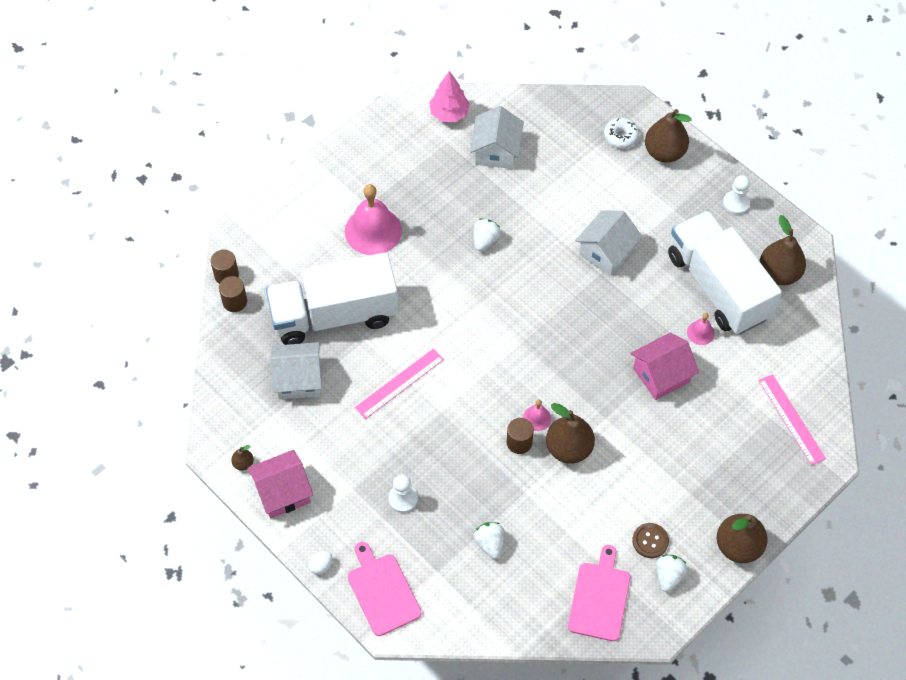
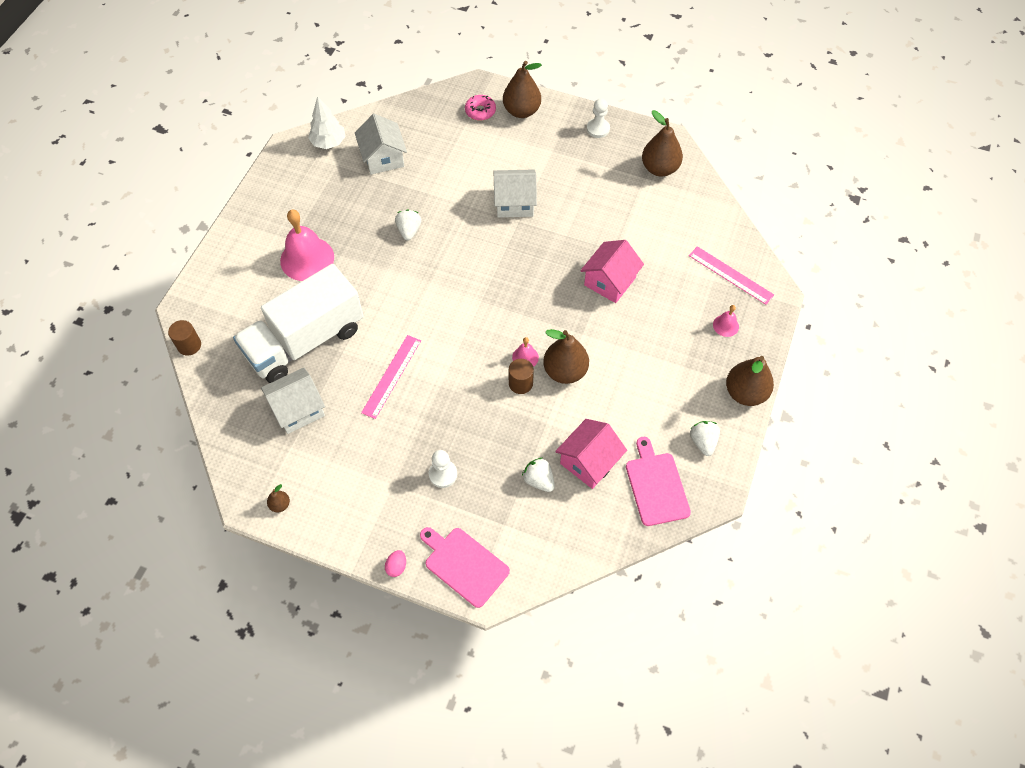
camera: 25 degrees left, 0 degrees up
brown cylinder [219,276,247,312] -> none
pink house [248,450,313,519] -> pink house moved to [555,419,627,489]
white egg [308,551,333,575] -> pink egg [385,550,406,577]
pink tree [429,71,470,122] -> white tree [308,96,346,149]
white house [575,210,642,276] -> white house turned 75 degrees clockwise [493,169,537,218]
white donut [604,118,639,148] -> pink donut [465,95,496,121]
brown button [632,523,669,558] -> none
white truck [668,210,782,334] -> none
pink bell [687,313,715,345] -> pink bell moved to [713,305,739,337]

